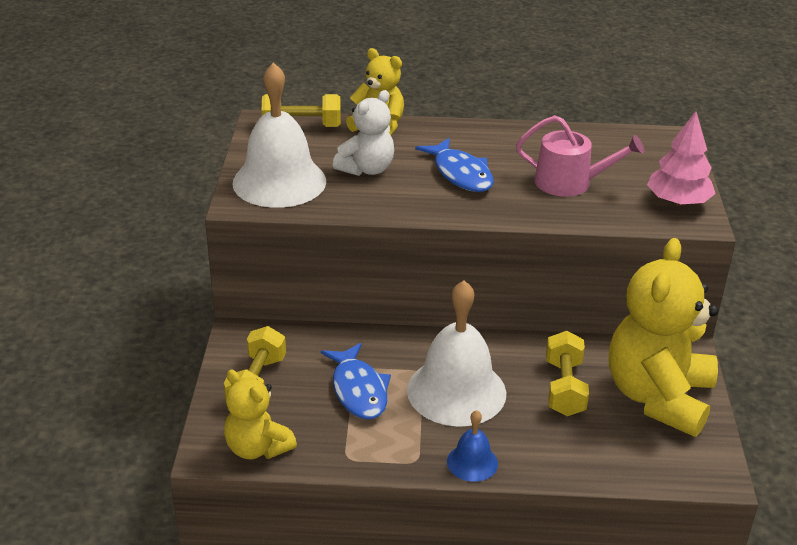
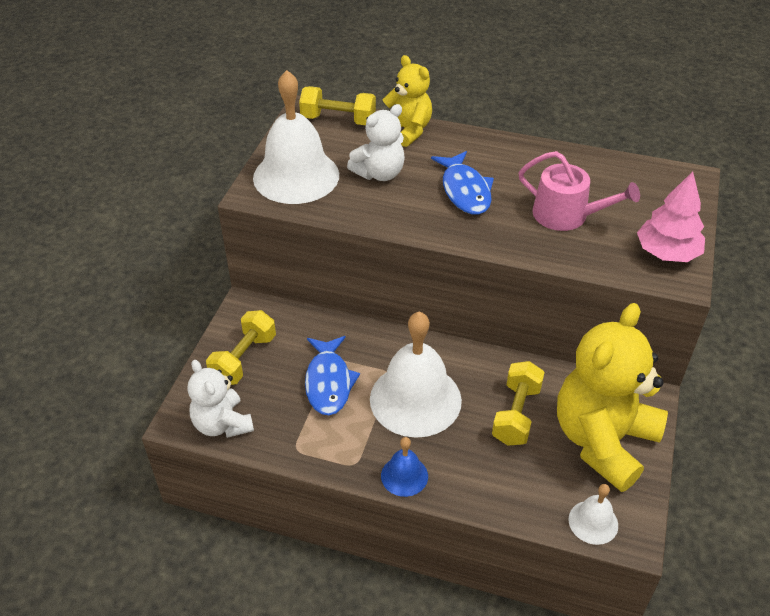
camera: 15 degrees right, 10 degrees up
yellow teddy bear [224,369,297,459] -> white teddy bear [188,360,254,438]
none -> white bell [569,484,618,545]

